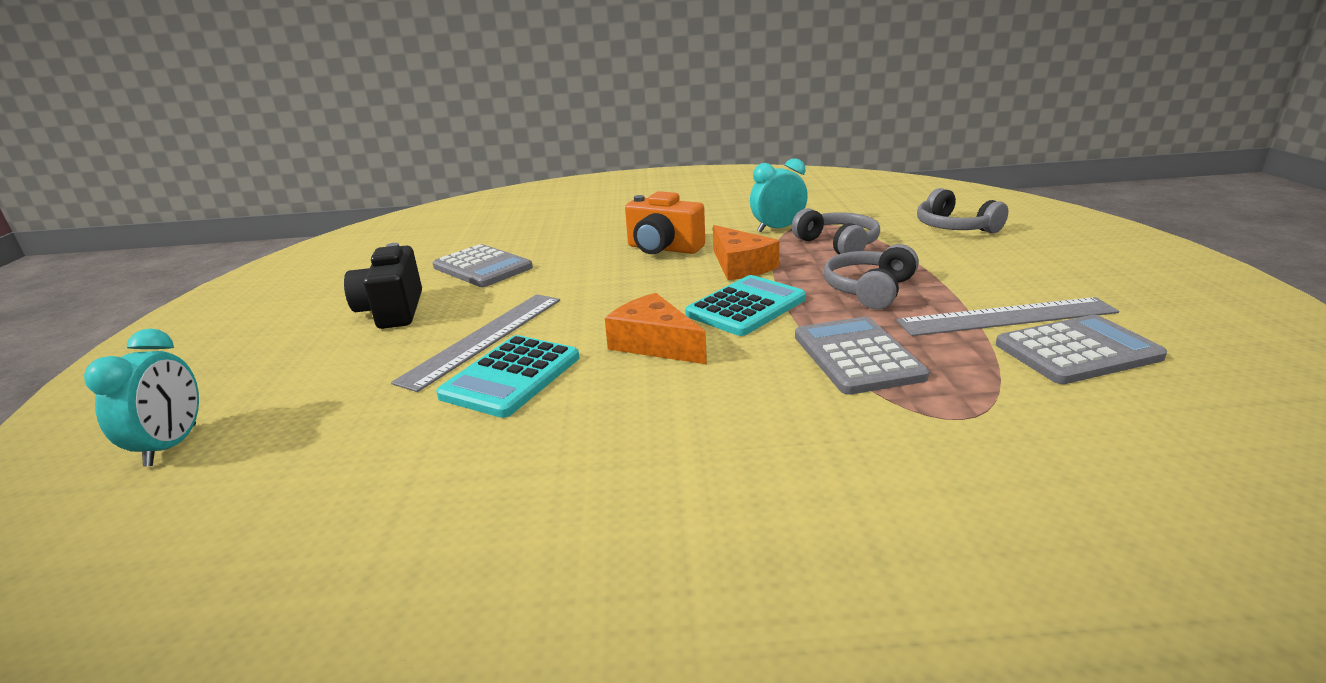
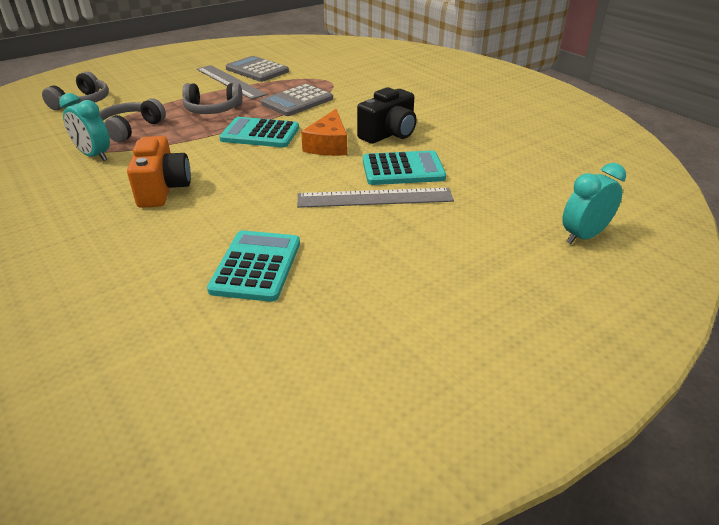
camera: 125 degrees left, 10 degrees up
black camera [344,243,422,329] -> black camera moved to [357,87,417,144]
grey calculator [433,244,533,287] -> turquoise calculator [207,230,300,302]
orange cheese [713,225,779,280] -> none

